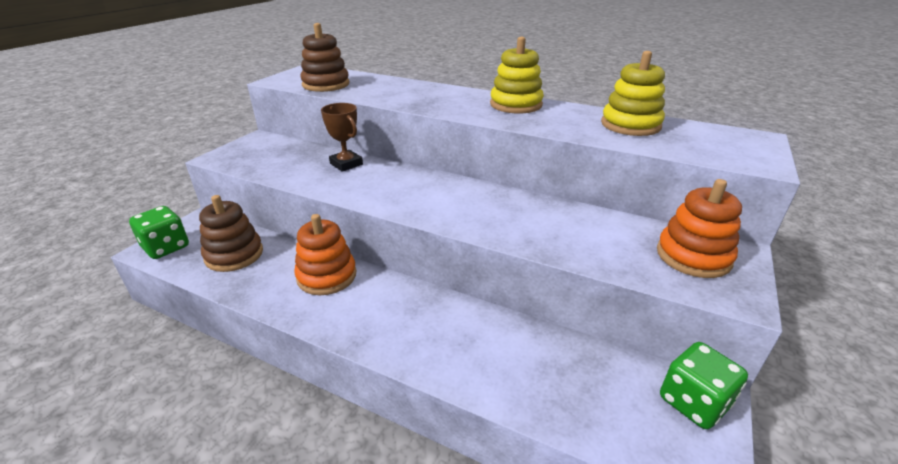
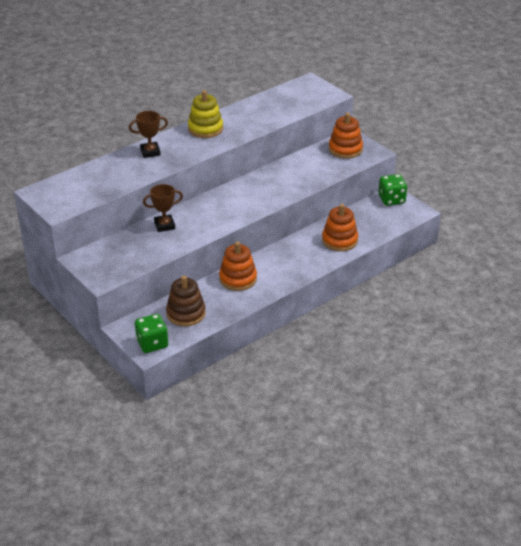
camera: 65 degrees left, 5 degrees up
brown stacking toy [301,23,349,92] -> none
yellow stacking toy [601,51,665,136] -> none
none -> brown trophy [129,111,168,158]
none -> orange stacking toy [322,204,358,251]

